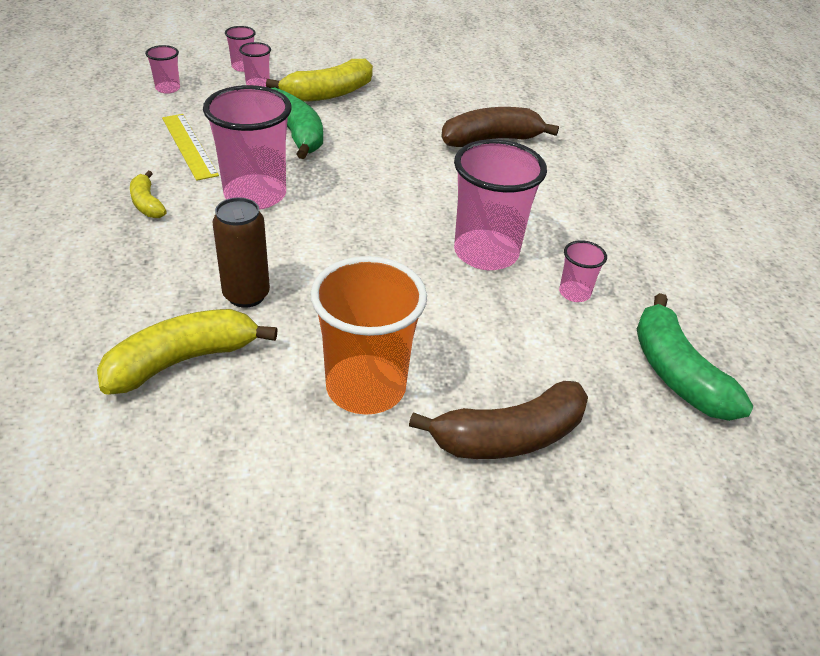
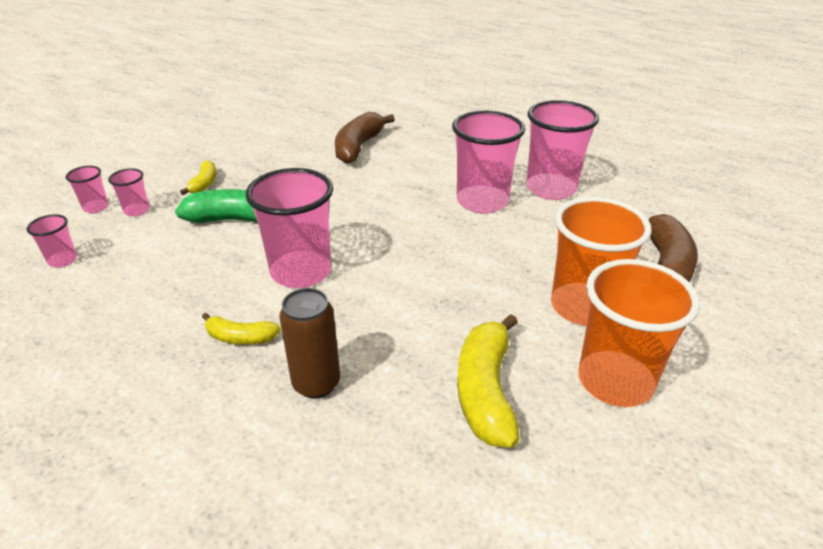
camera: 50 degrees left, 5 degrees down
yellow ruler [162,114,219,181] -> none
brown can [213,197,270,308] -> brown can moved to [279,288,340,398]
yellow banana [266,59,373,101] -> yellow banana [180,160,216,195], size x0.55
pink cup [559,240,607,302] -> pink cup [526,100,599,200], size x2.15
green banana [637,293,753,421] -> none
none -> orange cup [578,259,700,407]

